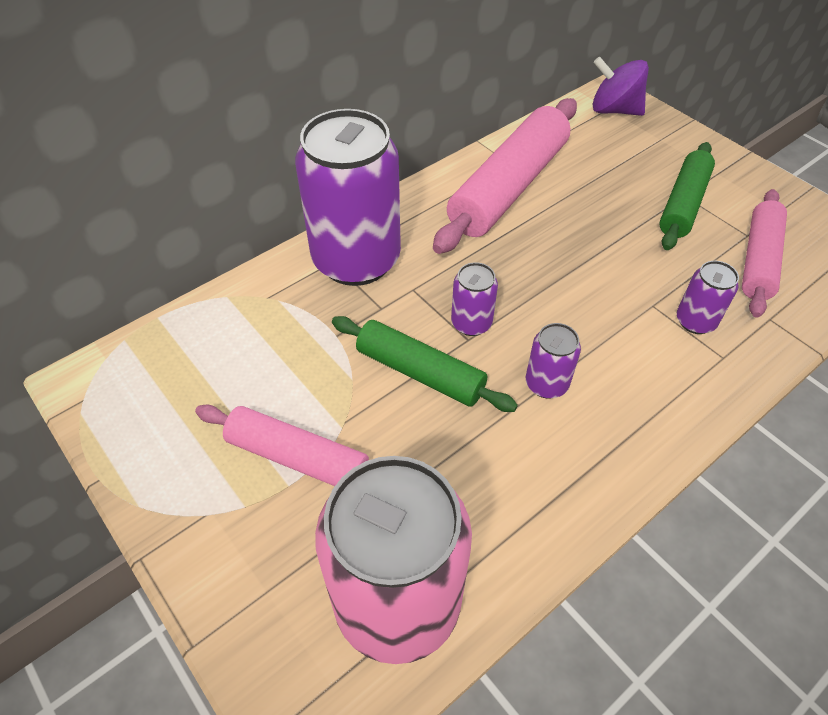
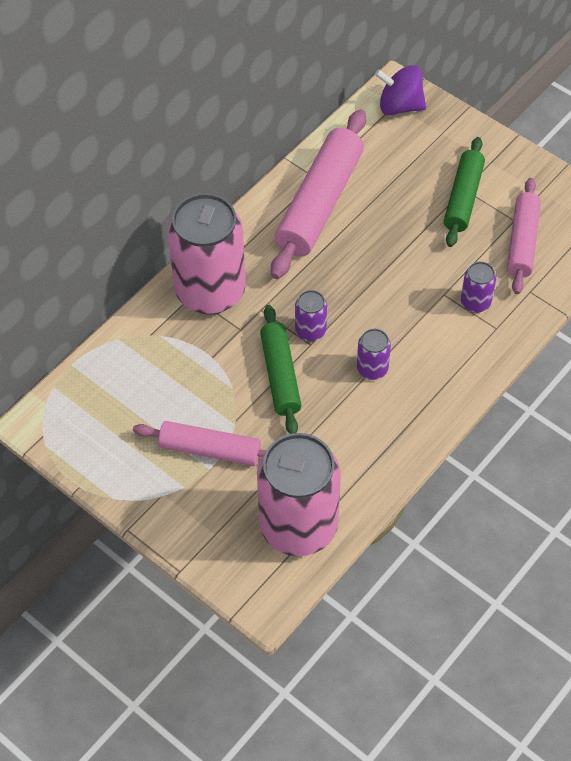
camera: 10 degrees left, 5 degrees up
purple can [295,109,401,286] -> pink can [168,193,246,315]
green rolling pin [332,316,518,412] -> green rolling pin turned 60 degrees clockwise [260,305,302,434]

